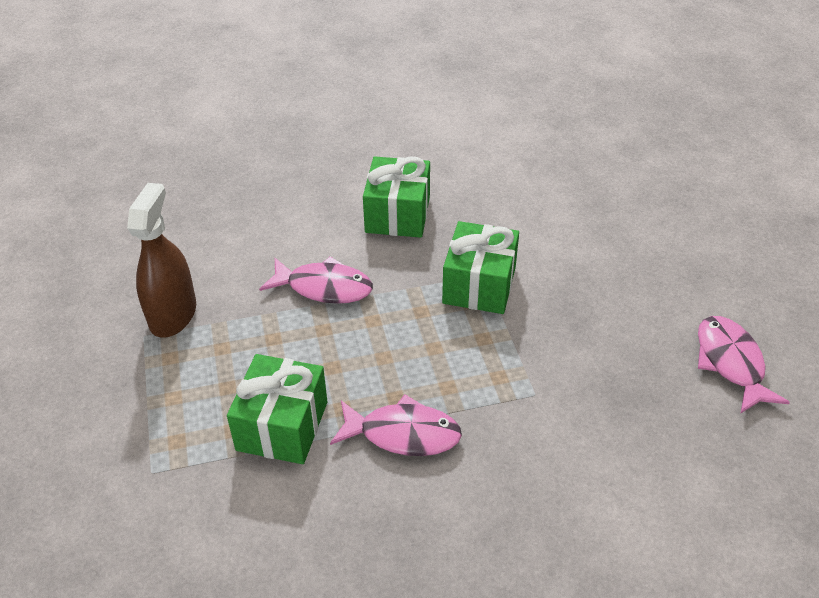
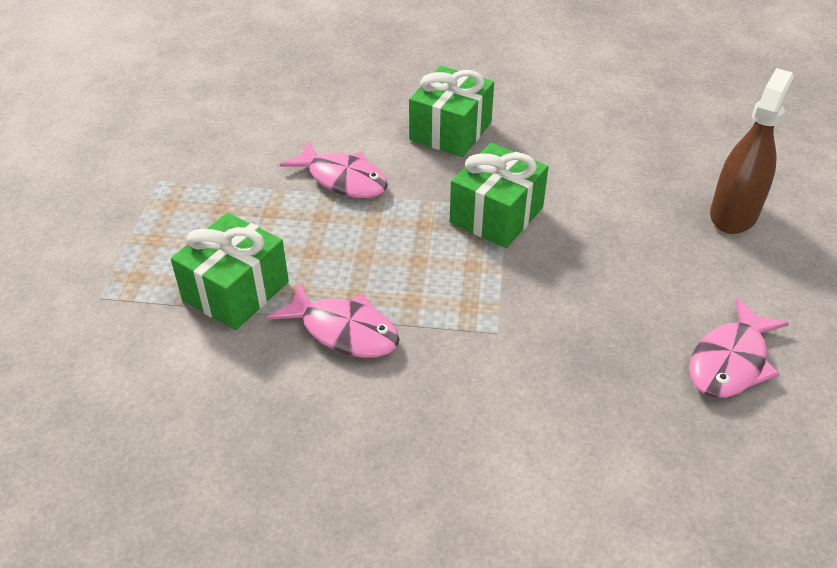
camera: 20 degrees right, 0 degrees up
brown spray bottle [127,183,196,338] -> brown spray bottle moved to [710,68,794,234]
pink fish [698,316,790,414] -> pink fish turned 150 degrees counterclockwise [689,298,789,398]

